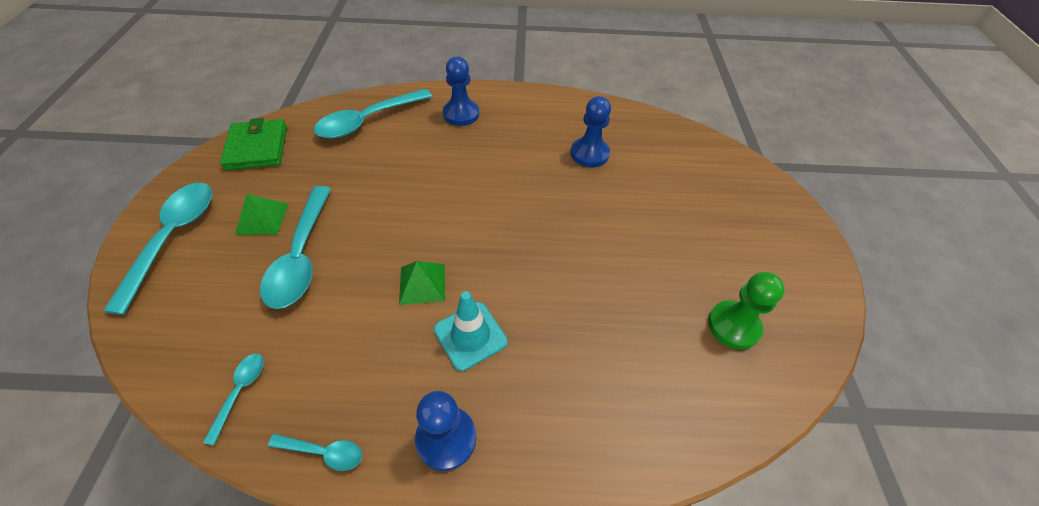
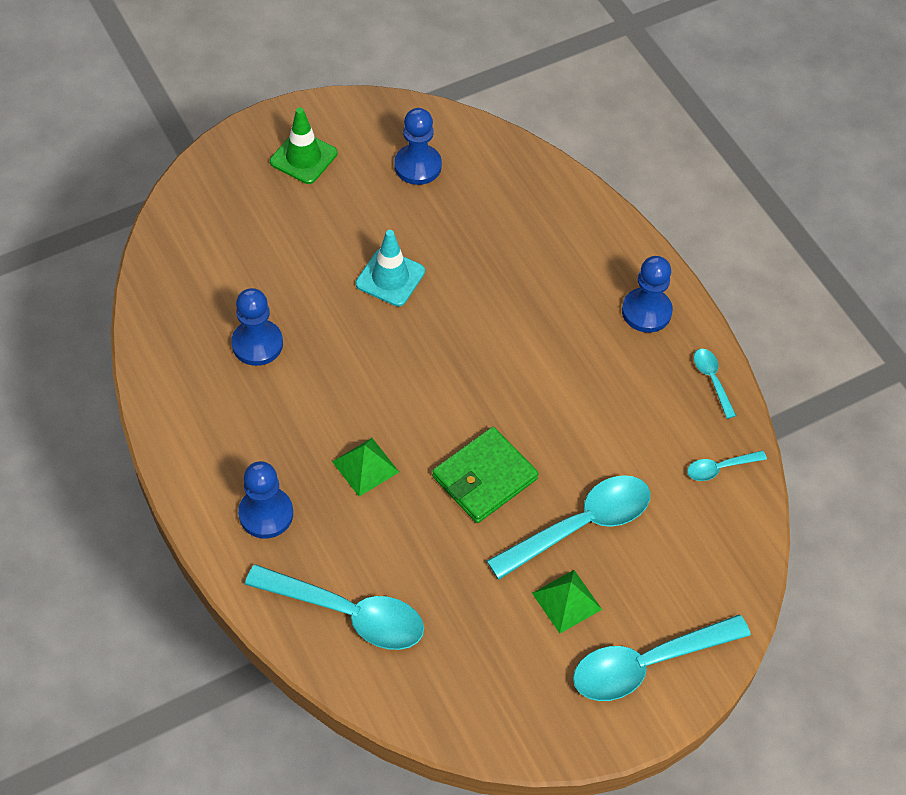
camera: 120 degrees left, 5 degrees up
green wallet [220,118,287,170] -> green wallet moved to [432,427,539,523]
green pyramid [399,261,445,305] -> green pyramid moved to [332,438,399,497]
turquoise traffic cone [434,291,508,371] -> turquoise traffic cone moved to [356,230,425,307]
green pawn [708,272,785,349] -> blue pawn [394,108,442,185]
none -> green traffic cone [270,107,337,184]

